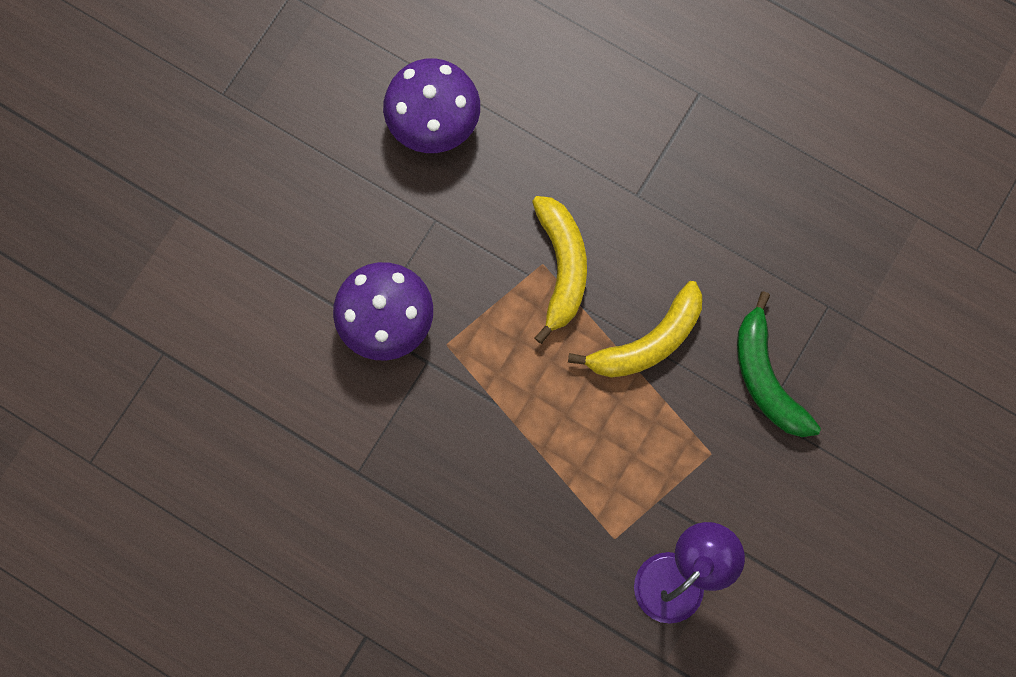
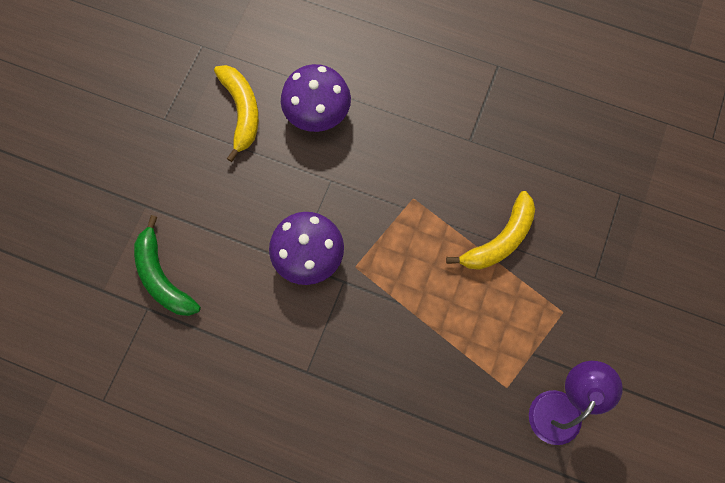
camera: 10 degrees left, 5 degrees down
yellow banana [532,196,587,344] -> yellow banana moved to [214,65,259,162]
green banana [737,291,821,437] -> green banana moved to [134,215,201,316]

